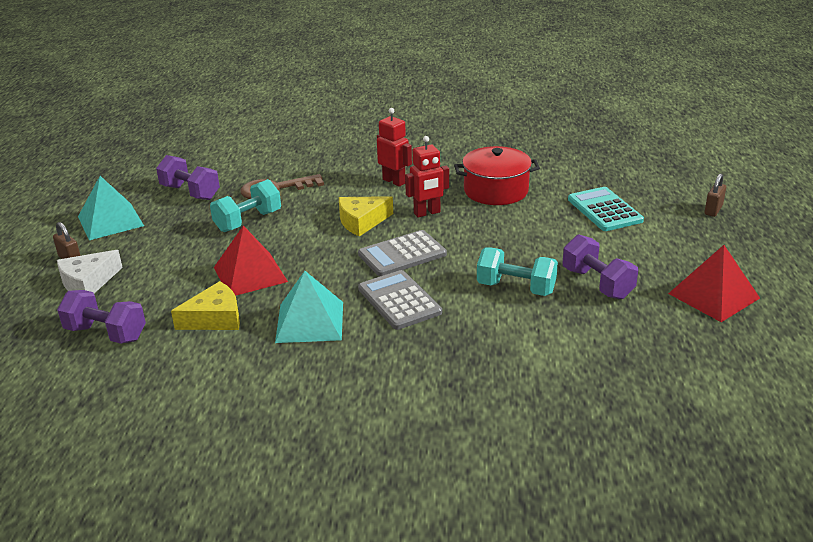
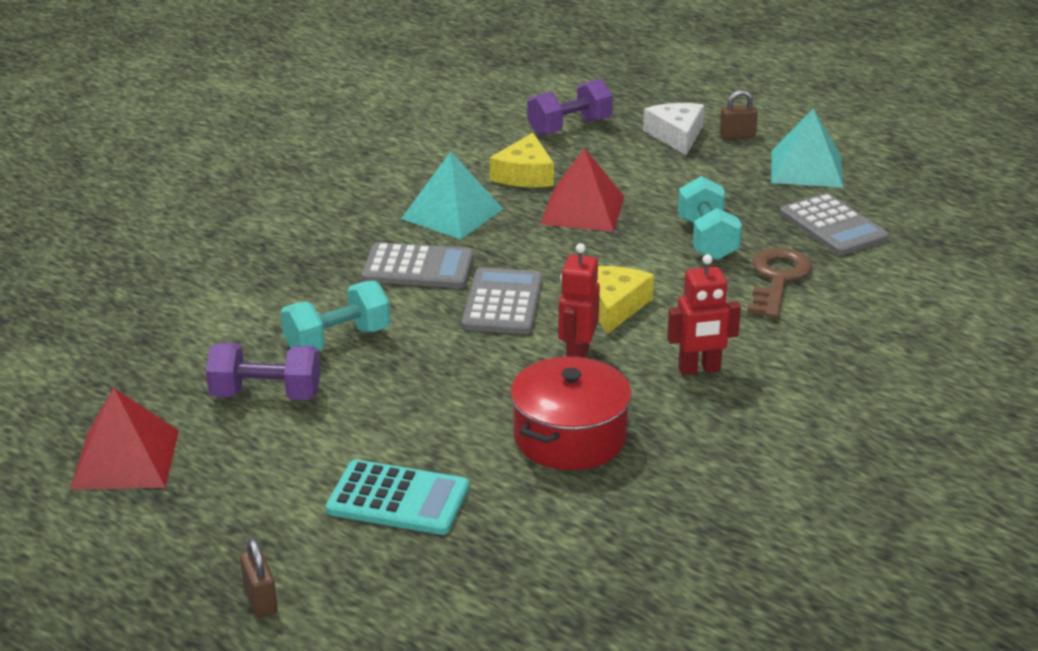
camera: 125 degrees right, 0 degrees up
purple dumbbell [156,155,220,200] -> grey calculator [780,193,889,255]

